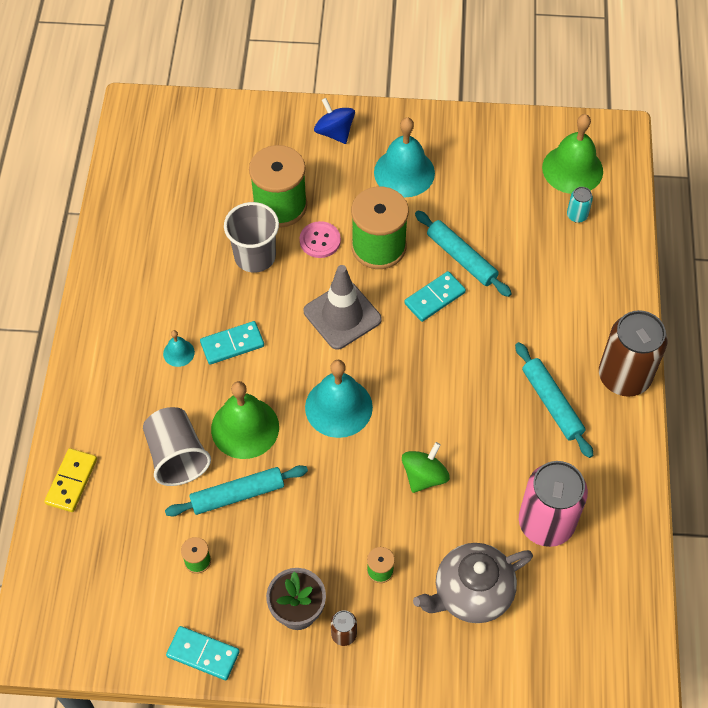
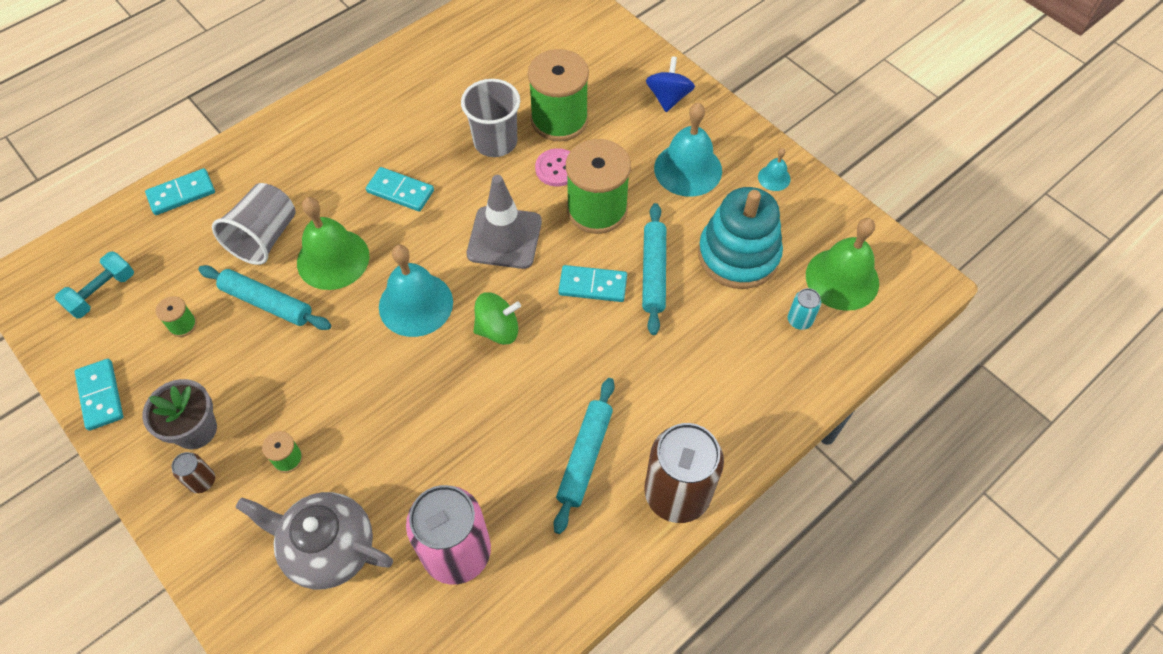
camera: 45 degrees right, 0 degrees up
yellow domino [44,448,97,512] -> turquoise domino [145,168,215,215]
turquoise bell [163,330,195,367] -> turquoise bell moved to [758,148,791,191]
green spinning top [402,442,450,493] -> green spinning top moved to [474,292,521,345]
none -> turquoise dumbbell [55,252,134,318]
none -> turquoise stacking toy [698,187,783,289]

